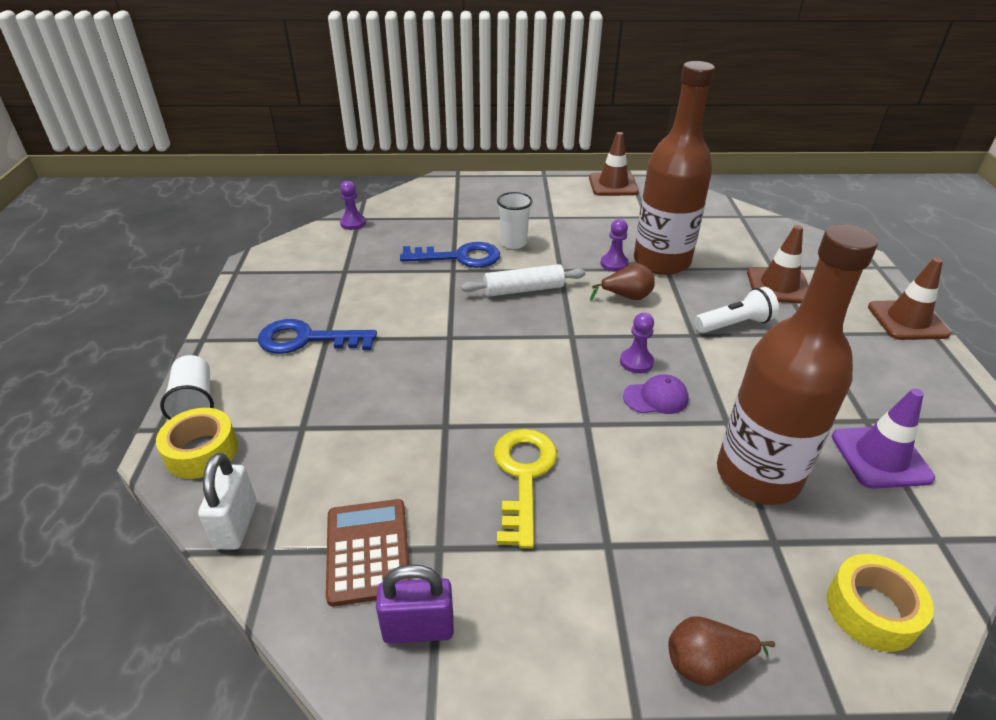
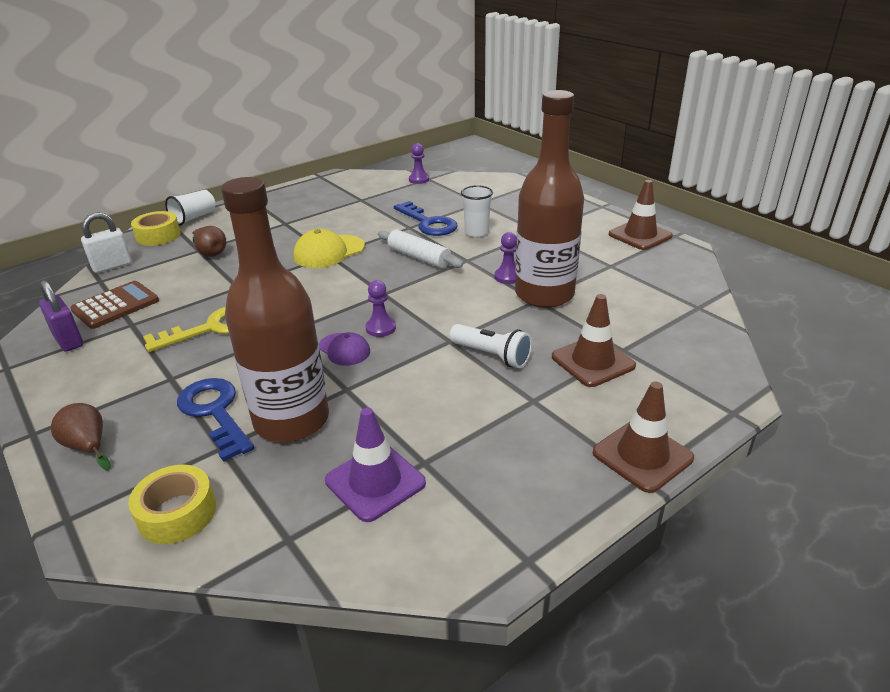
camera: 55 degrees right, 5 degrees down
blue key [258,319,377,354] -> blue key moved to [177,378,254,462]
brown pear [590,263,655,300] -> brown pear moved to [193,226,226,257]
none -> yellow cap [293,229,365,268]

